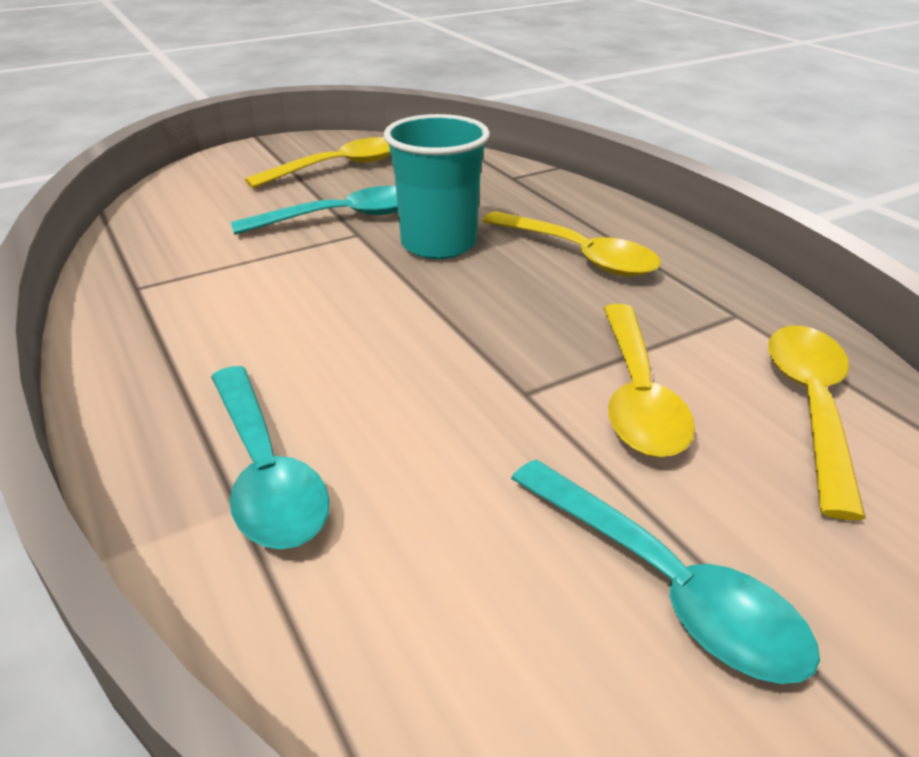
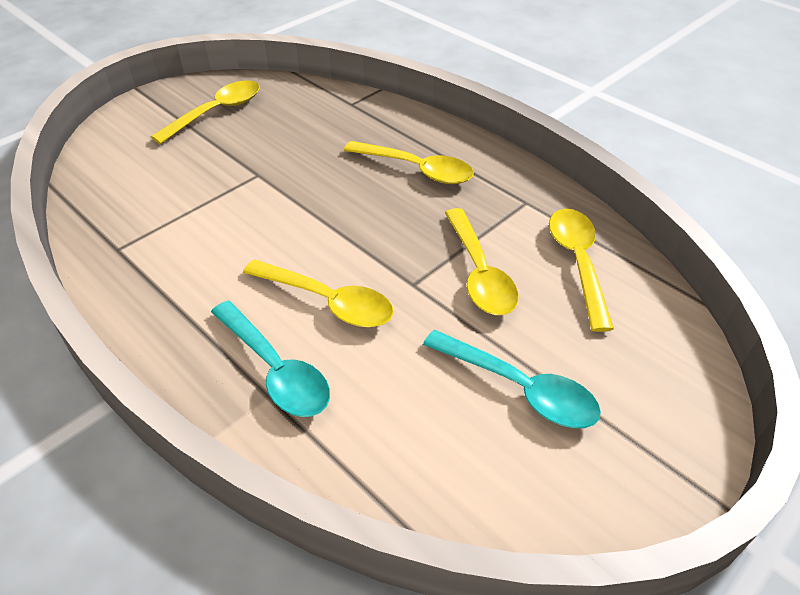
camera: 15 degrees left, 10 degrees up
turquoise spoon [231,186,398,235] -> none
turquoise cup [384,114,490,259] -> none
none -> yellow spoon [243,259,394,327]

